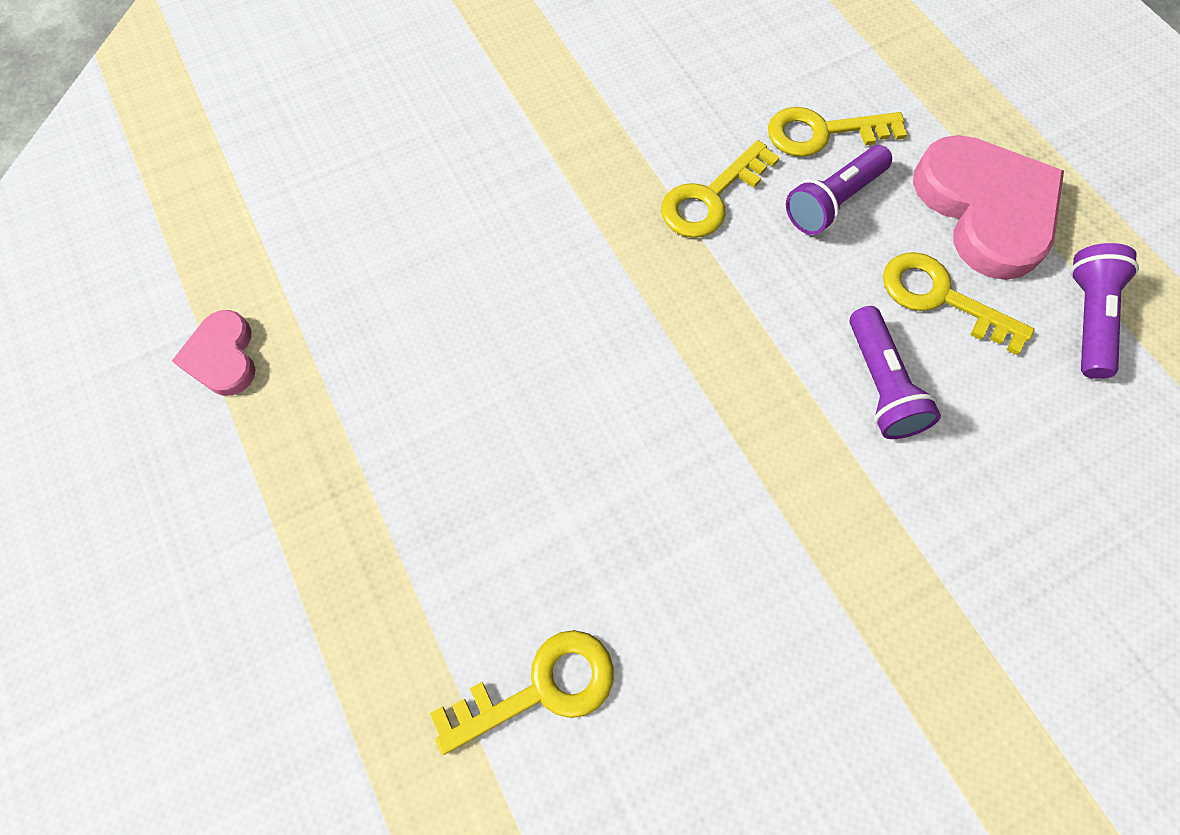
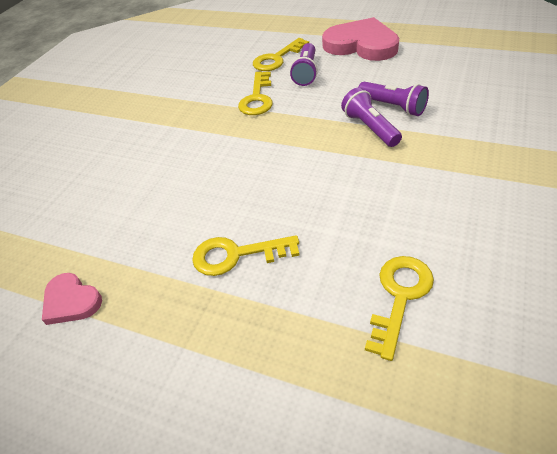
camera: 35 degrees left, 20 degrees down
yellow key [883,252,1034,355] -> yellow key moved to [192,235,300,276]
purple flashlight [1070,243,1139,379] -> purple flashlight moved to [341,87,402,147]

